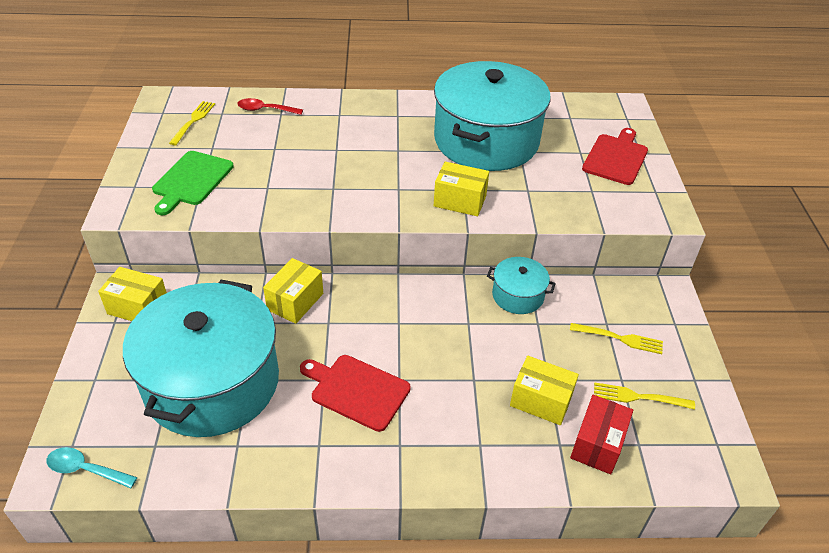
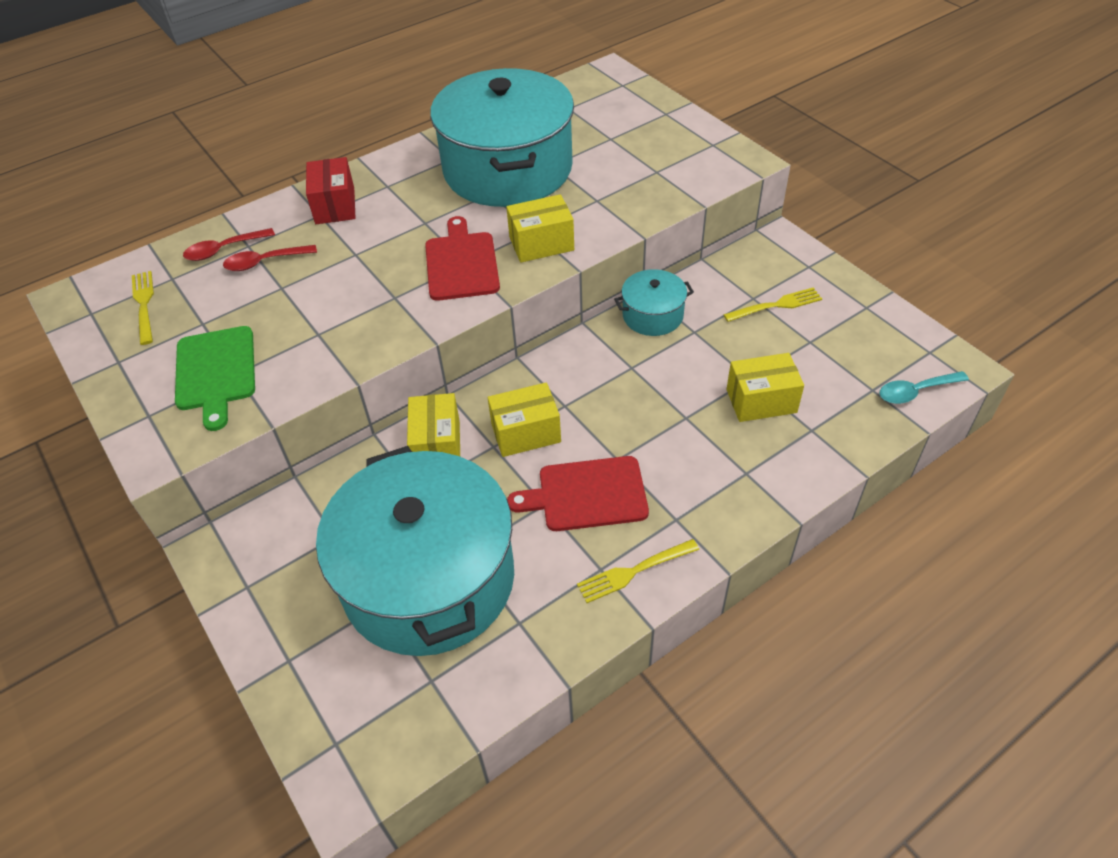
camera: 30 degrees left, 5 degrees up
turquoise spoon [47,447,138,488] -> turquoise spoon moved to [879,371,969,404]
yellow box [98,267,167,321] -> yellow box moved to [488,382,561,457]
red box [570,395,633,474] -> red box moved to [306,157,356,224]
red cutting board [582,128,648,185] -> red cutting board moved to [425,216,500,301]
yellow fork [594,382,695,409] -> yellow fork moved to [577,539,699,603]
none -> red spoon [223,245,317,271]

